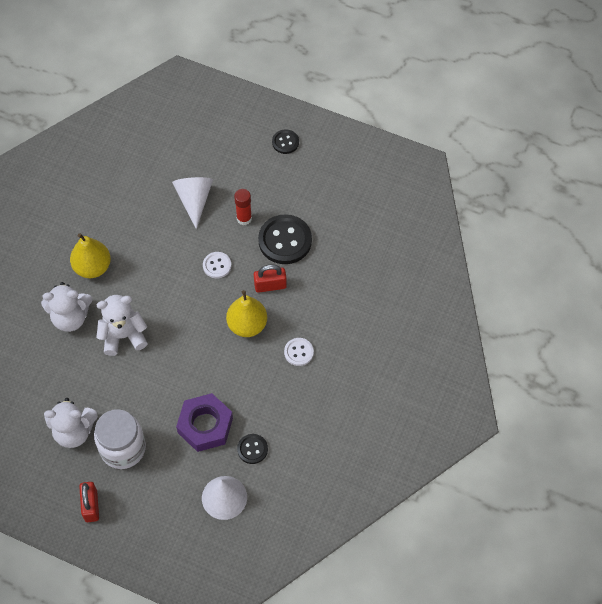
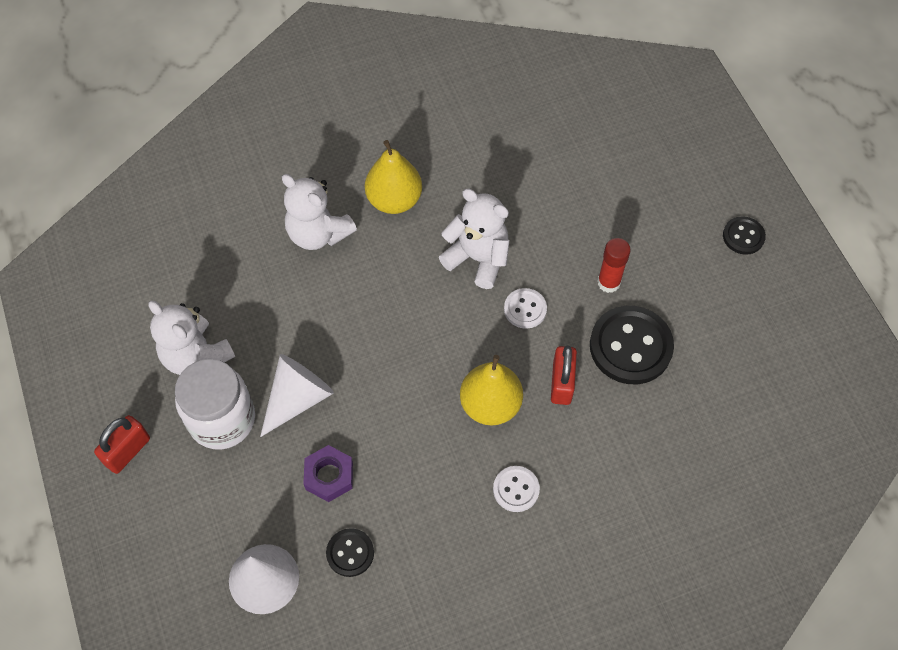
camera: 45 degrees right, 0 degrees up
white teddy bear [96,295,148,356] -> white teddy bear moved to [439,189,510,289]
white cone [172,177,213,229] -> white cone moved to [260,354,334,437]
purple nut [176,393,233,452] -> purple nut [304,445,353,502], size x0.62
red padlock [254,264,287,293] -> red padlock turned 60 degrees clockwise [551,346,577,405]

